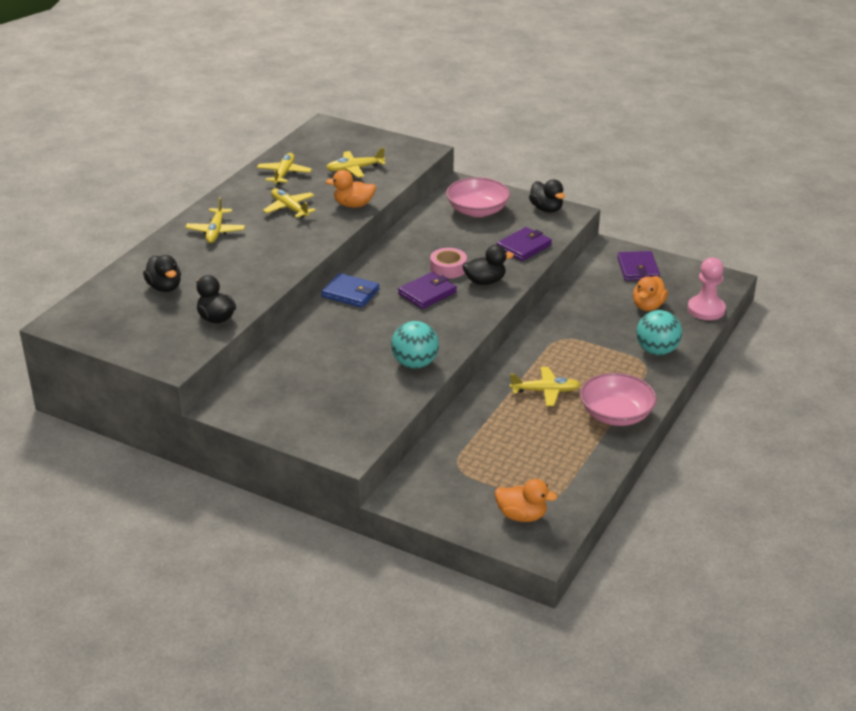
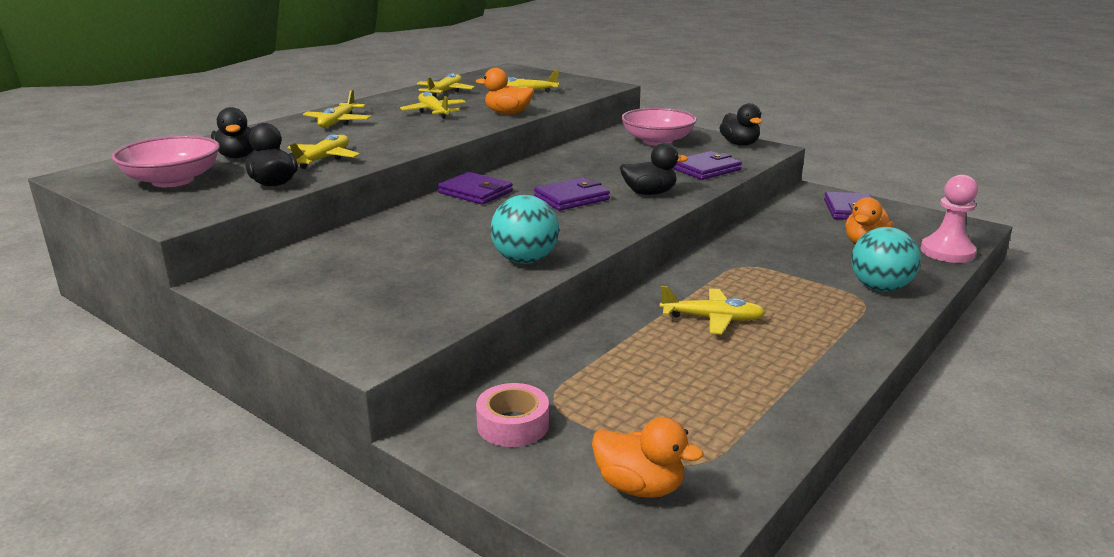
camera: 10 degrees right, 10 degrees down
blue wallet [321,273,379,308] -> purple wallet [438,172,513,205]
pink tape [430,248,467,278] -> pink tape moved to [476,383,549,447]
pink bowl [580,373,657,426] -> pink bowl moved to [112,135,220,187]
none -> yellow plane [287,134,360,169]

